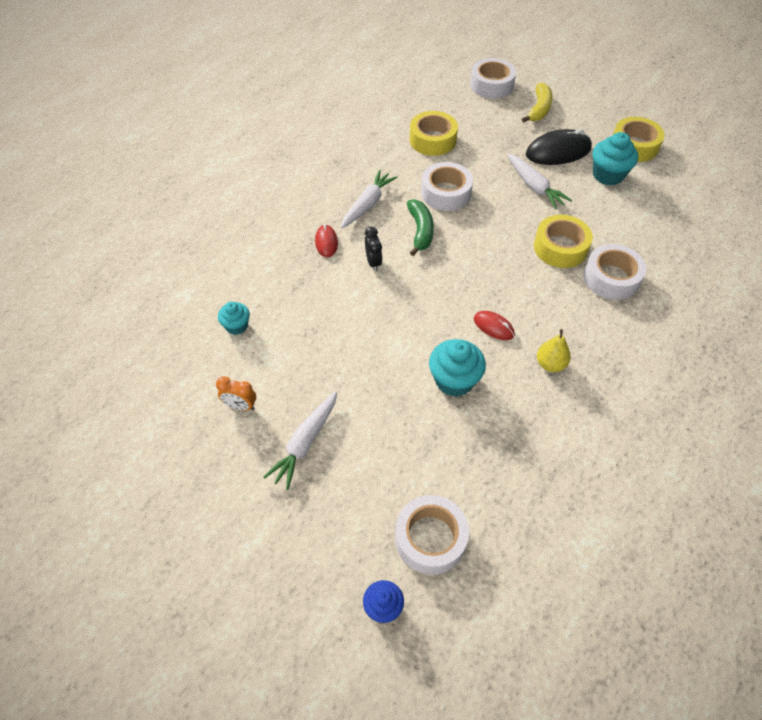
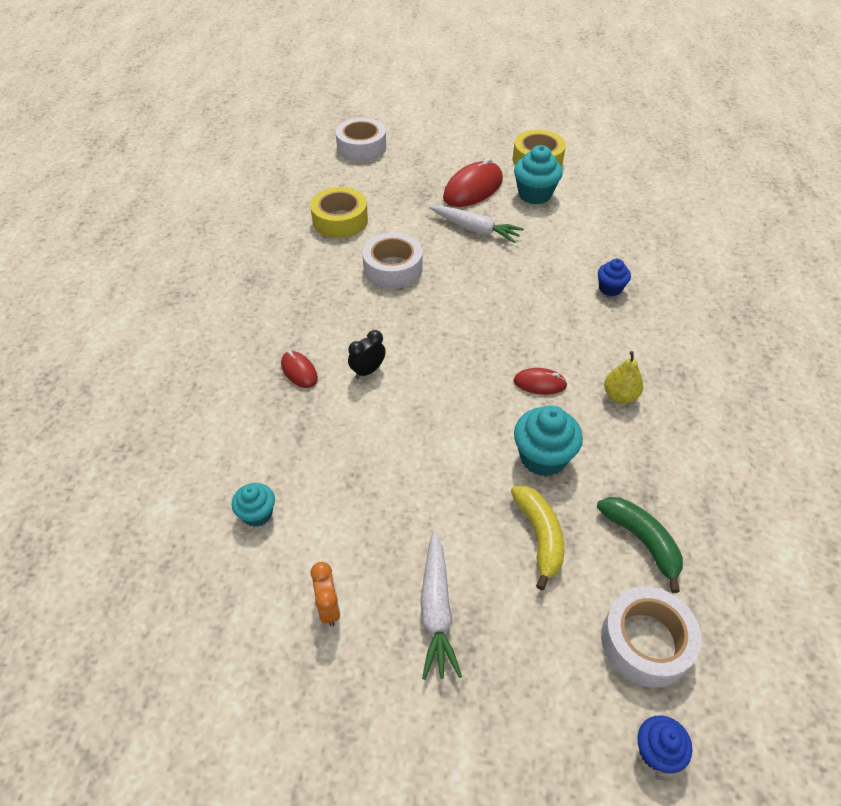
camera: 30 degrees left, 5 degrees down
orange clock [216,376,256,411] -> orange clock turned 90 degrees counterclockwise [310,562,340,626]
white carrot [341,170,398,229] -> none
black clock [365,227,382,271] -> black clock turned 90 degrees counterclockwise [348,330,386,379]
green banana [407,199,434,256] -> green banana moved to [597,497,683,593]
yellow banana [522,83,553,123] -> yellow banana moved to [511,486,564,590]
black mouse [526,129,592,165] -> red mouse [443,158,503,207]
yellow tape [534,215,593,268] -> none
white tape [584,244,646,300] -> blue cupcake [598,259,631,296]

